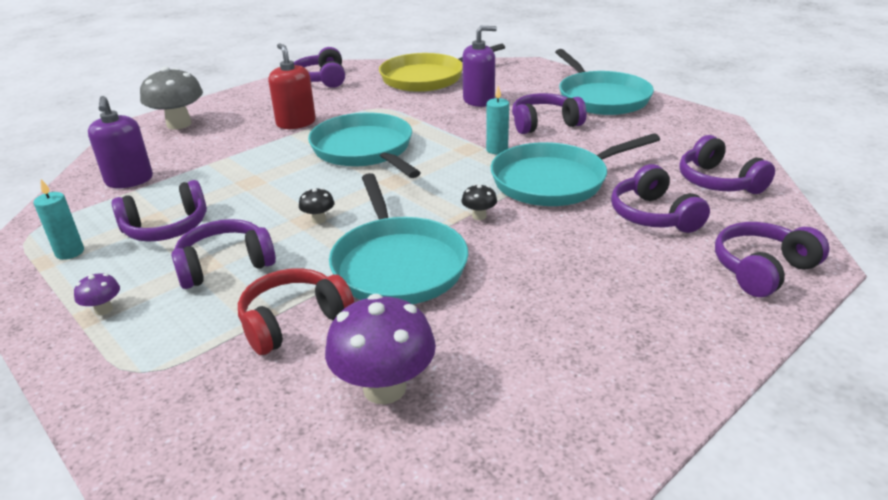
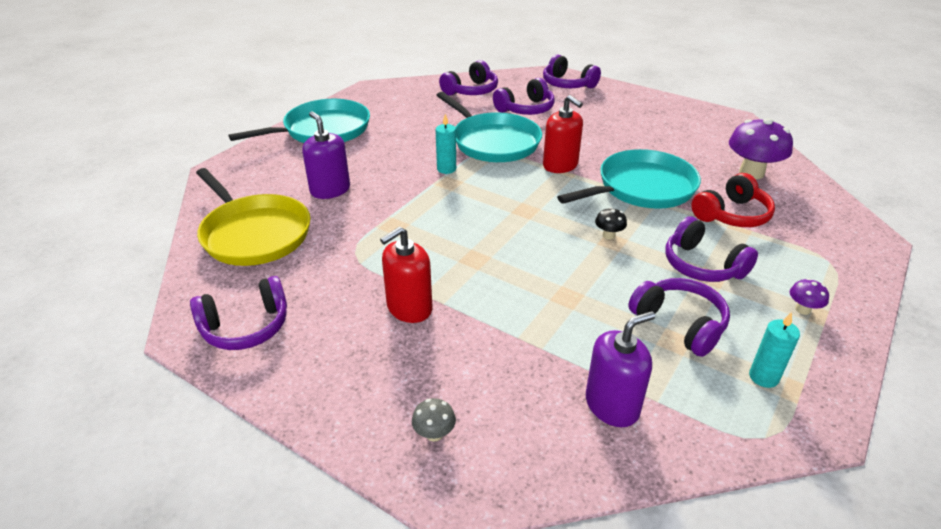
camera: 105 degrees left, 5 degrees up
grey mushroom [140,66,203,130] -> grey mushroom [412,398,456,442], size x0.46
red headphones [238,268,354,355] -> red headphones turned 75 degrees counterclockwise [691,173,775,227]
turquoise pan [308,113,421,178] -> none
black mushroom [462,184,497,220] -> red soap dispenser [543,95,583,173]
purple headphones [512,93,587,134] -> none

